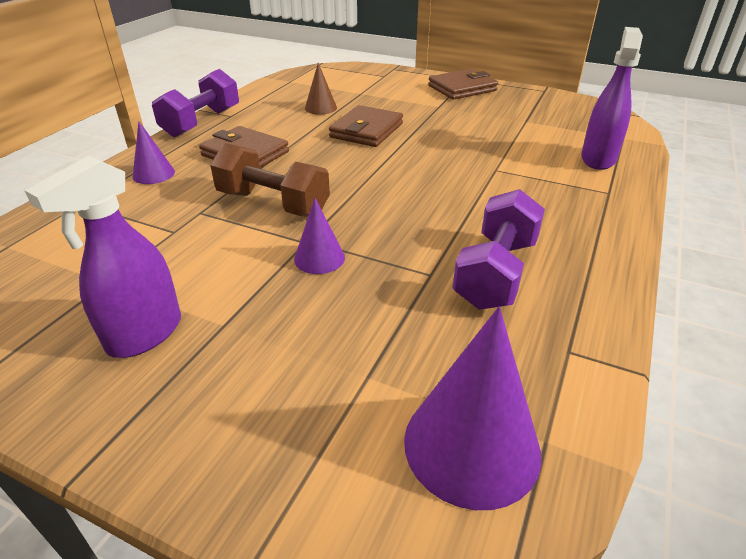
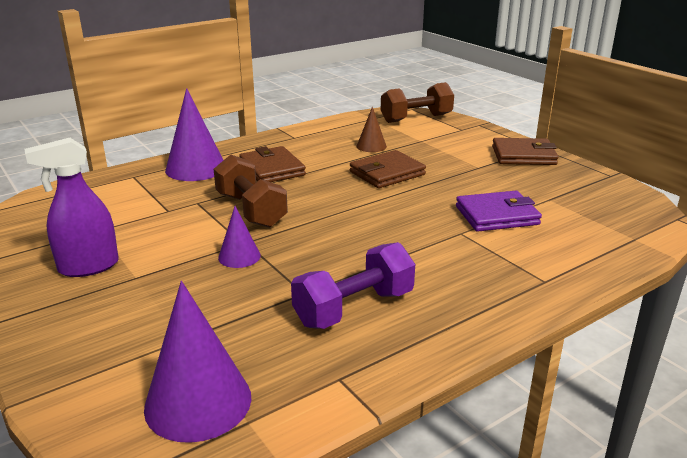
camera: 30 degrees right, 10 degrees down
purple cone [132,122,175,184] -> purple cone [165,88,223,181], size x1.84
purple dumbbell [152,69,239,137] -> none
purple spray bottle [581,27,643,170] -> none
none -> brown dumbbell [381,82,454,123]
none -> purple wallet [456,191,542,231]

